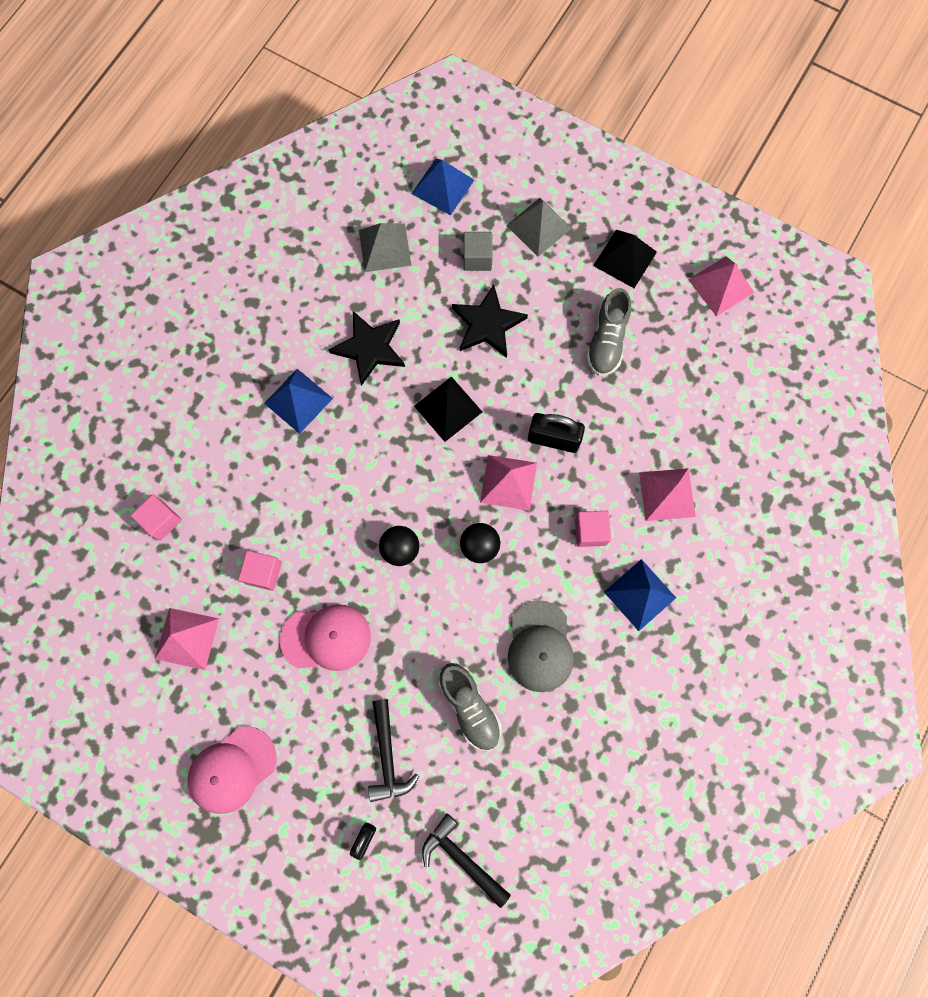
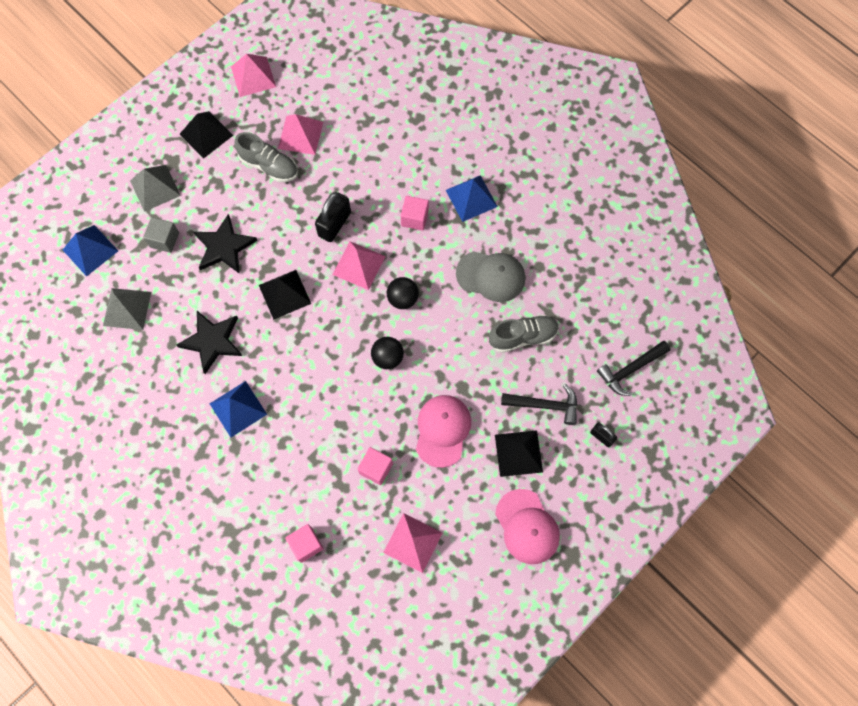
camera: 75 degrees left, 5 degrees down
pink pyramid [639,468,696,521] -> pink pyramid moved to [278,114,323,155]
none -> black pyramid [495,430,543,477]

